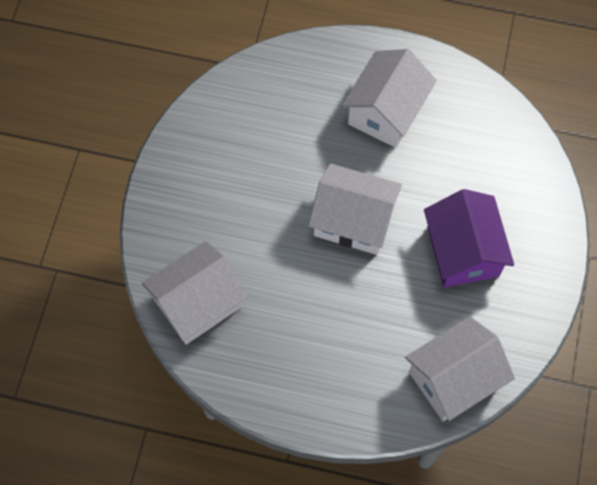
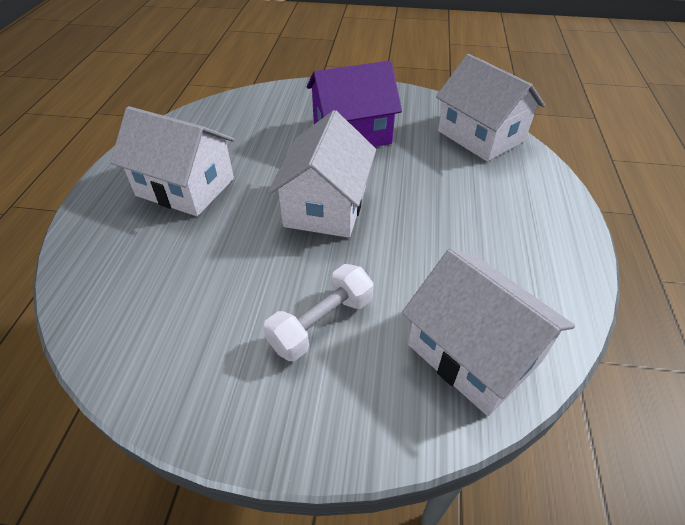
camera: 95 degrees left, 20 degrees down
none -> white dumbbell [263,264,374,361]

